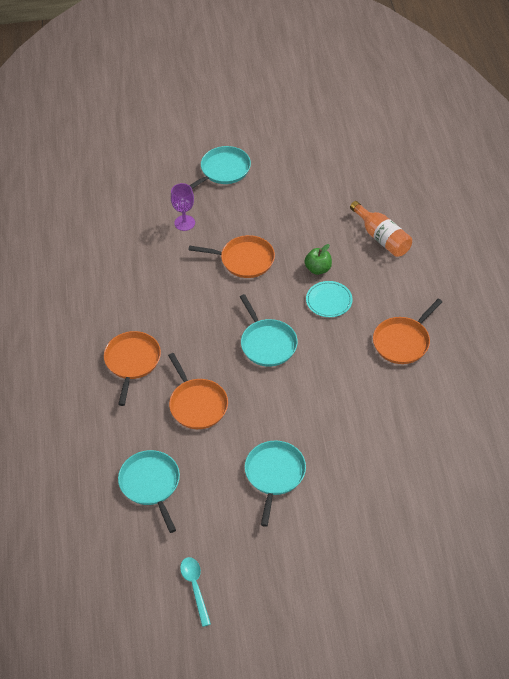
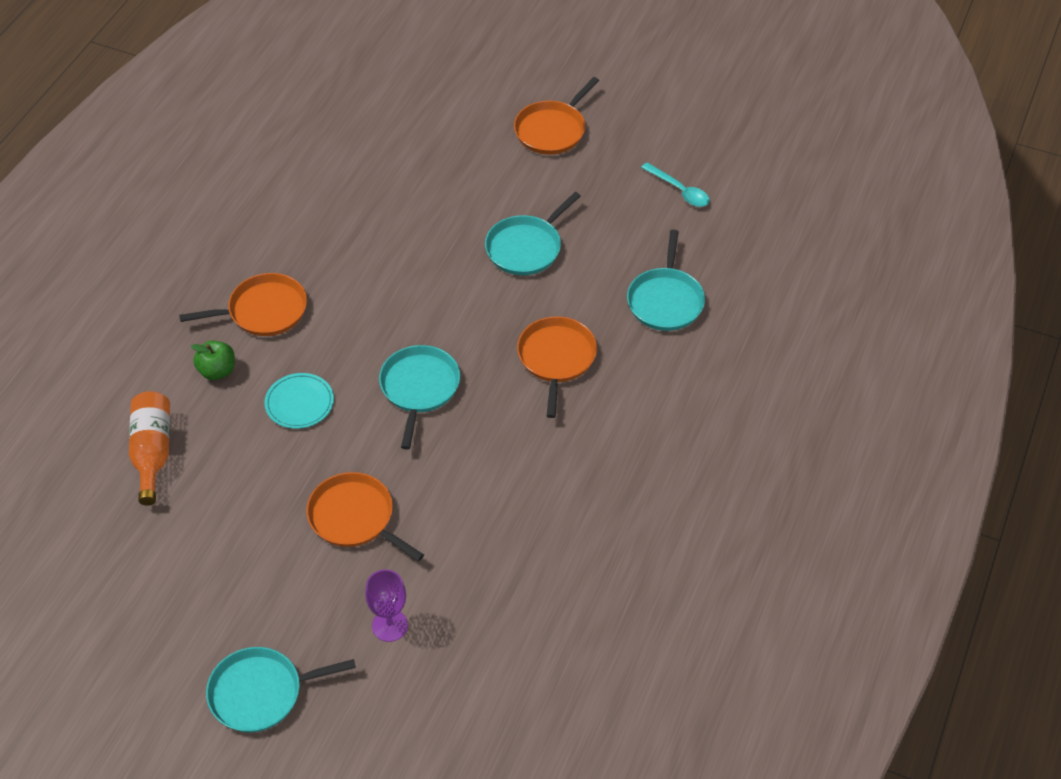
camera: 150 degrees left, 0 degrees up
orange pan [104,331,161,406] -> orange pan moved to [514,77,599,155]
turquoise spoon [180,557,211,627] -> turquoise spoon turned 60 degrees counterclockwise [641,162,710,207]
green apple [304,244,332,275] -> green apple moved to [191,340,235,380]

